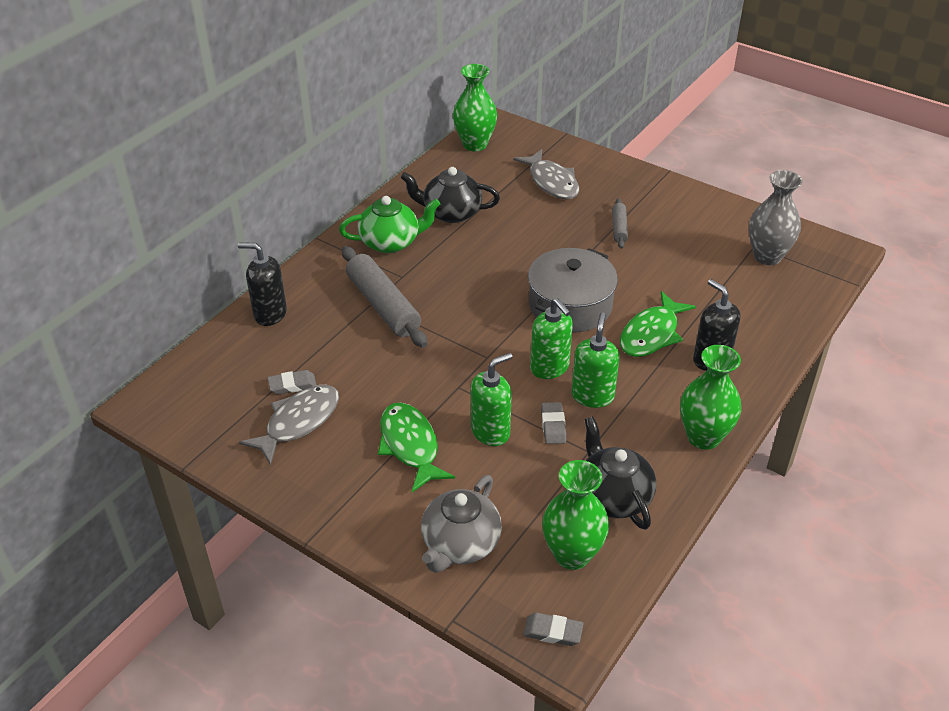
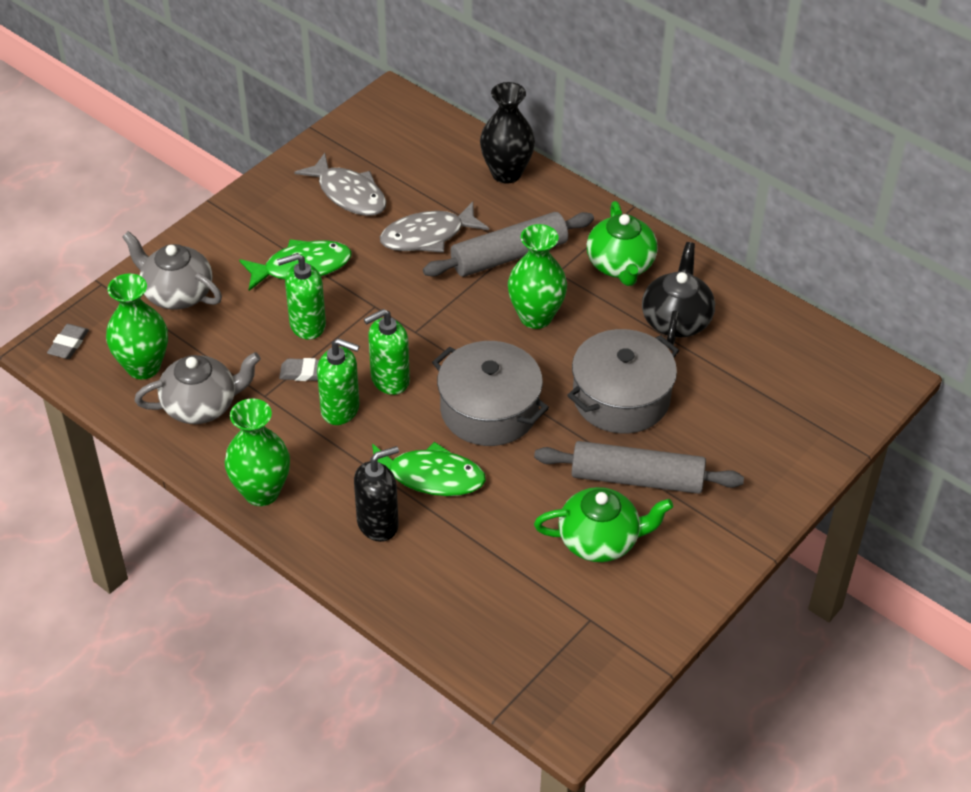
camera: 95 degrees right, 5 degrees up
black soap dispenser [238,242,287,326] -> black vase [480,82,535,184]
grey eraser [267,370,316,394] -> none
green vase [453,64,497,151] -> green vase moved to [508,224,567,329]
green soap dispenser [471,353,513,446] -> green soap dispenser turned 105 degrees clockwise [277,253,326,340]
grey fish [513,149,579,199] -> grey fish moved to [380,202,489,253]
black teapot [585,416,656,530] -> grey teapot [135,352,261,424]
grey rolling pin [612,198,628,249] -> grey rolling pin [534,441,744,494], size x1.98
green fish [620,291,696,357] -> green fish turned 150 degrees clockwise [372,442,486,496]
grey vase [749,170,803,265] -> none
none -> green teapot [534,487,673,562]
none -> grey pot [567,329,679,433]

